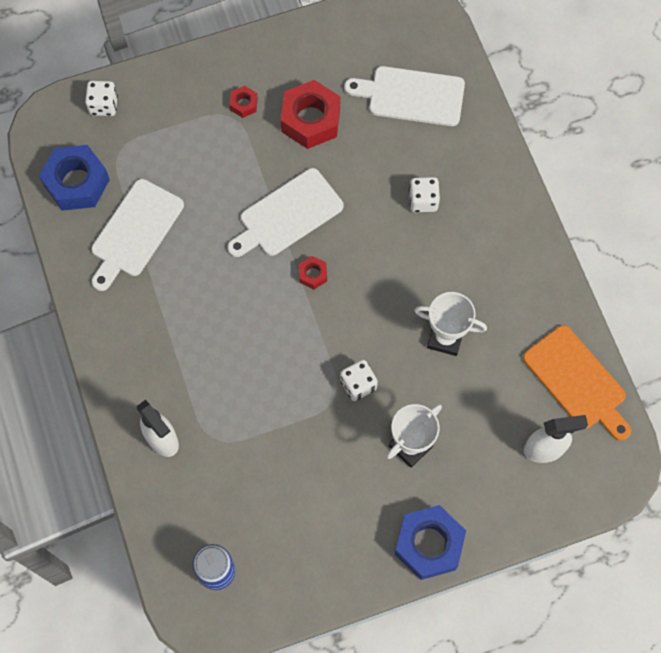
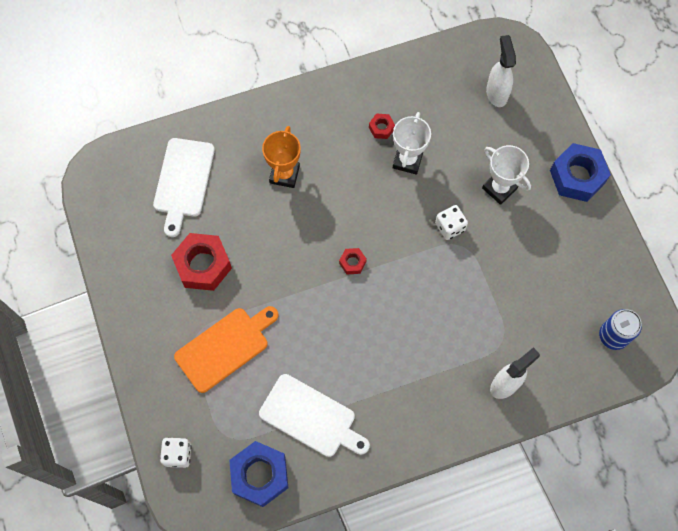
camera: 90 degrees left, 0 degrees up
white cutting board [228,168,344,257] -> none
red nut [230,86,258,118] -> red nut moved to [369,113,395,139]
white dice [409,177,440,212] -> orange trophy [262,126,301,188]
orange cutting board [523,325,631,441] -> orange cutting board moved to [174,306,278,393]

